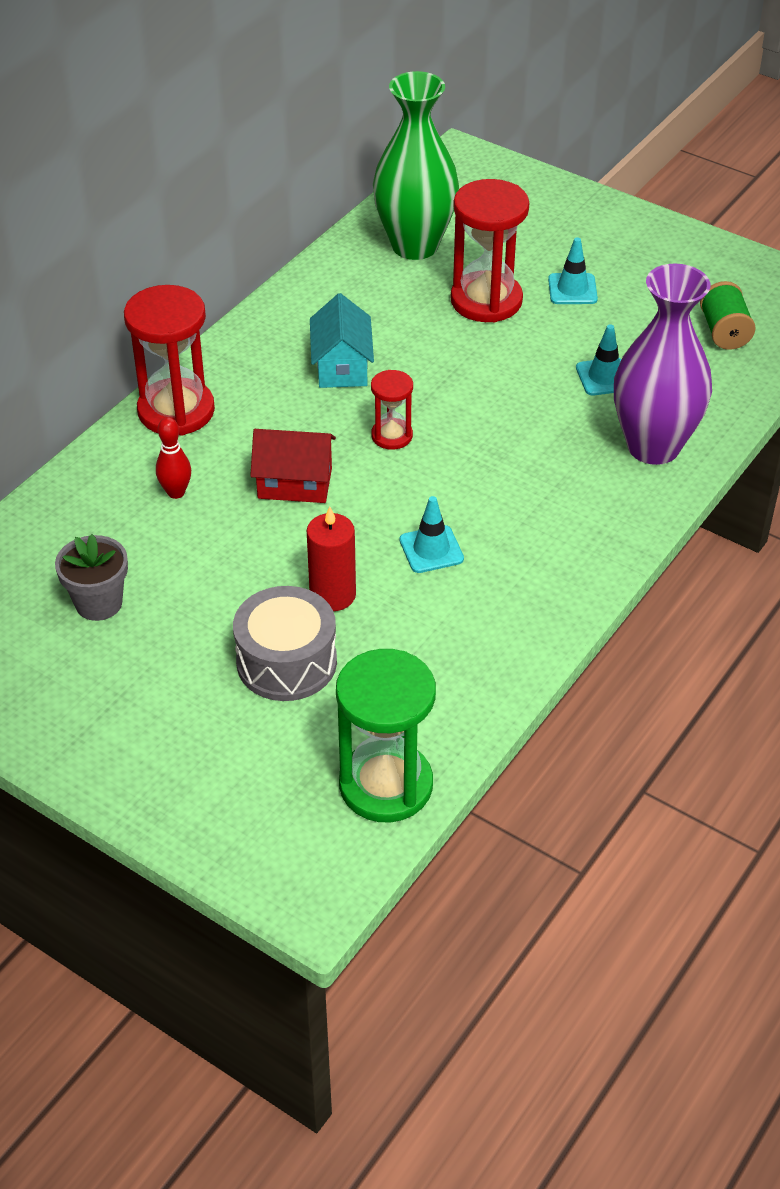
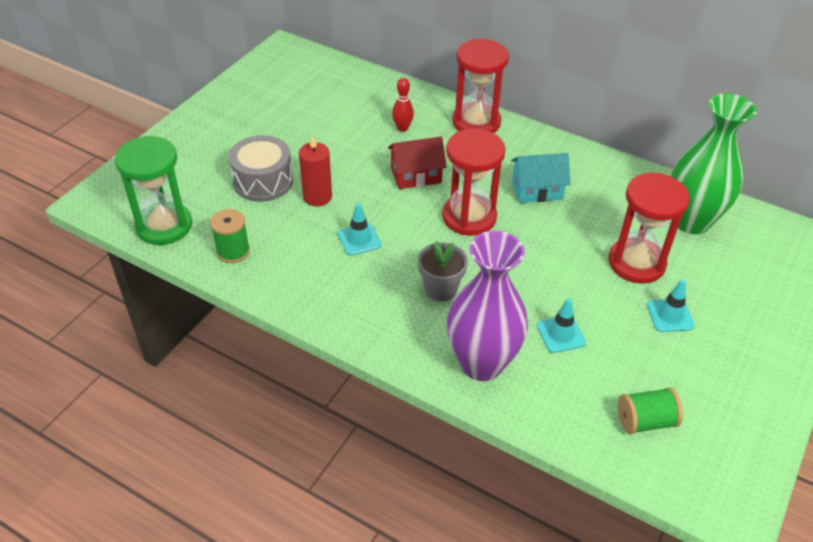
camera: 85 degrees right, 0 degrees up
grey flower pot [55,534,128,621] -> grey flower pot moved to [418,241,468,301]
red house [250,429,336,503] -> red house turned 75 degrees clockwise [388,137,447,189]
red hourglass [371,370,413,450] -> red hourglass [442,129,506,236], size x1.88
none -> green spool [210,209,250,263]

